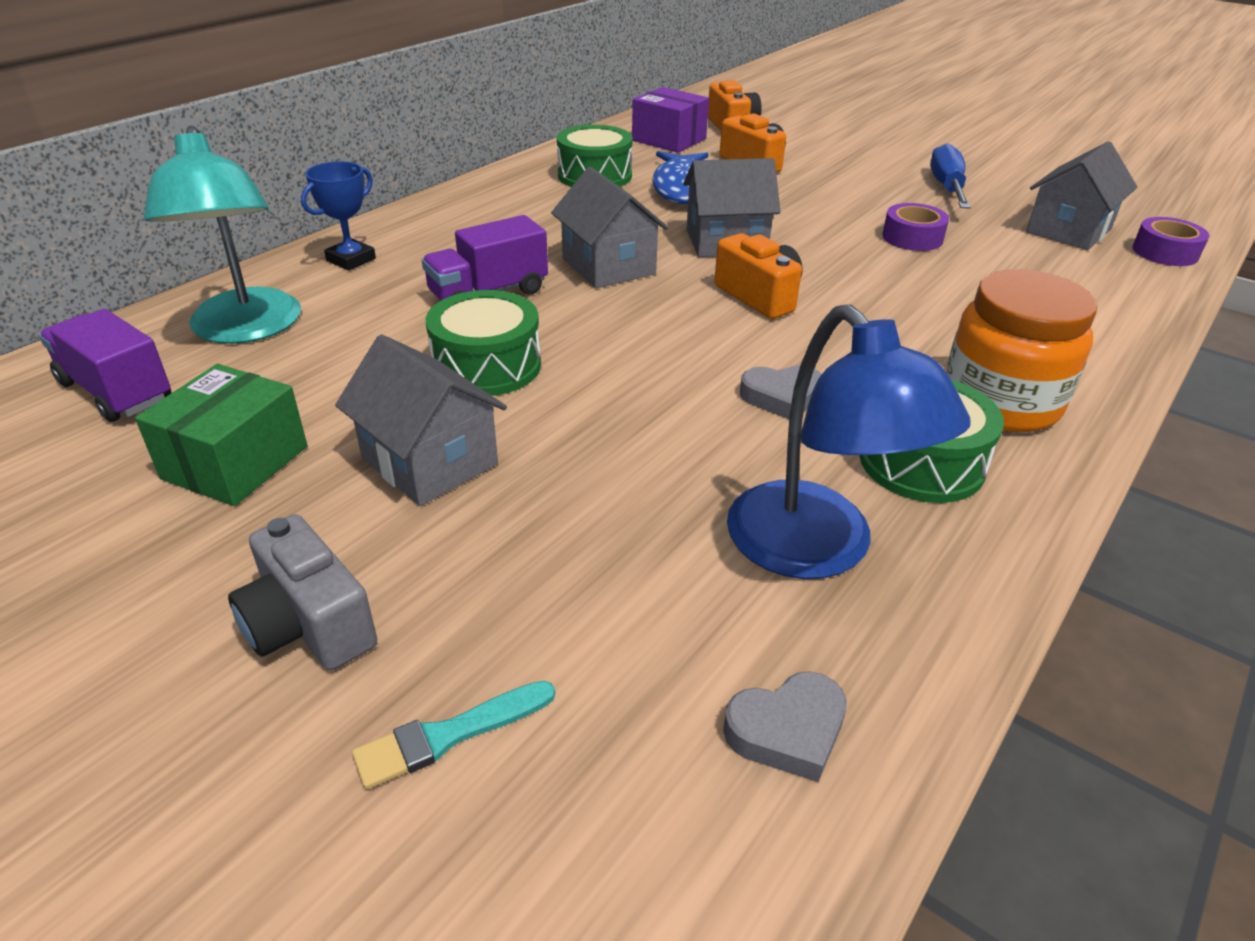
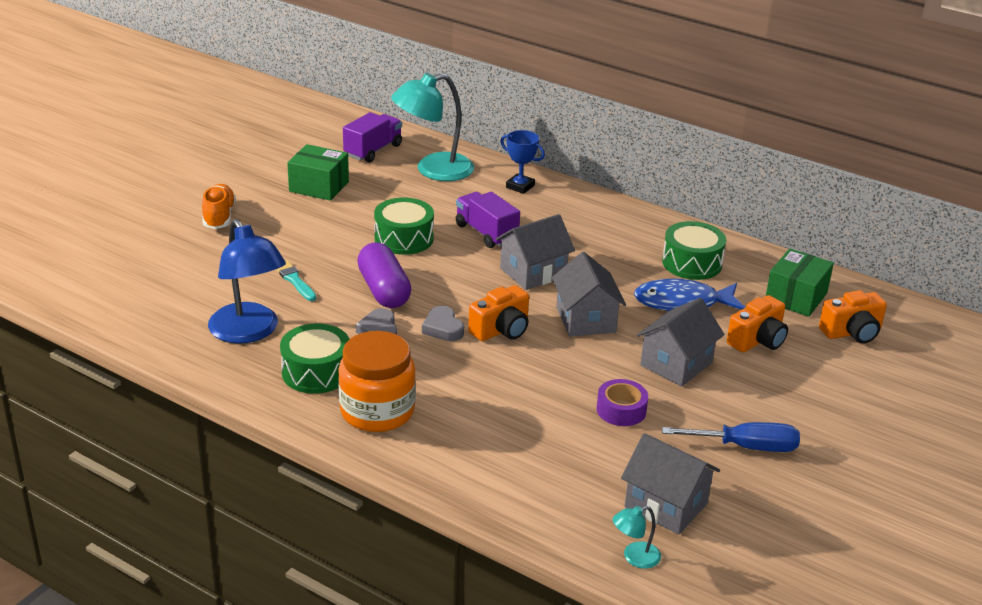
camera: 85 degrees right, 5 degrees down
grey camera [228,514,377,670] -> orange shoe [202,184,236,229]
grey house [335,334,507,506] -> grey house moved to [637,298,725,386]
turquoise brush [352,681,555,789] -> turquoise brush moved to [276,260,316,301]
purple box [632,87,709,153] -> green box [766,248,834,317]
grey heart [723,671,847,782] -> grey heart moved to [422,306,464,341]
blue lamp [727,304,970,579] -> blue lamp turned 90 degrees counterclockwise [208,219,286,344]
purple tape [1133,217,1209,266] -> turquoise lamp [613,506,661,569]
none -> purple capsule [357,242,411,308]

